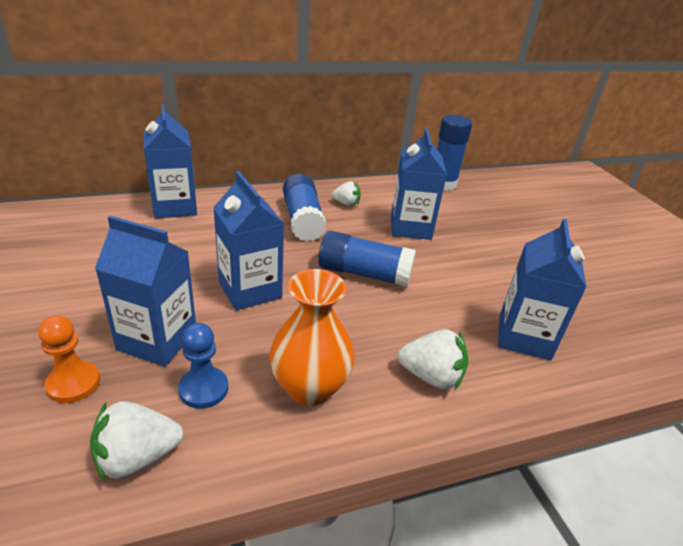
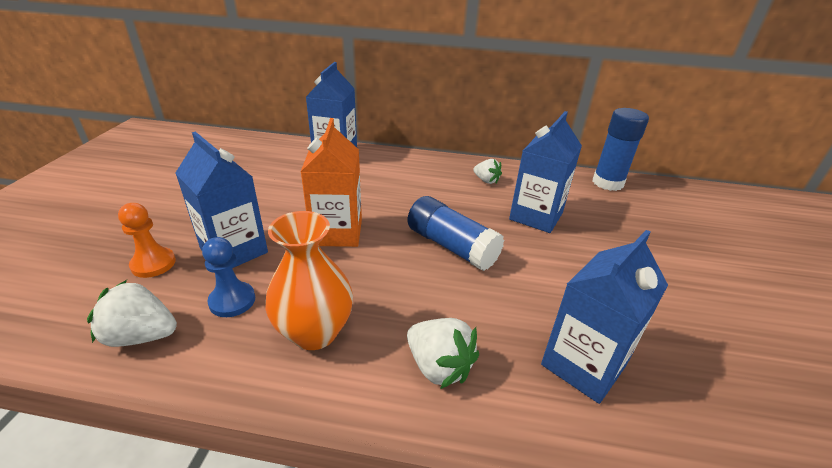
camera: 30 degrees right, 0 degrees up
blue carton [213,171,284,311] -> orange carton [301,118,362,247]
blue glue stick [283,174,326,242] -> none

